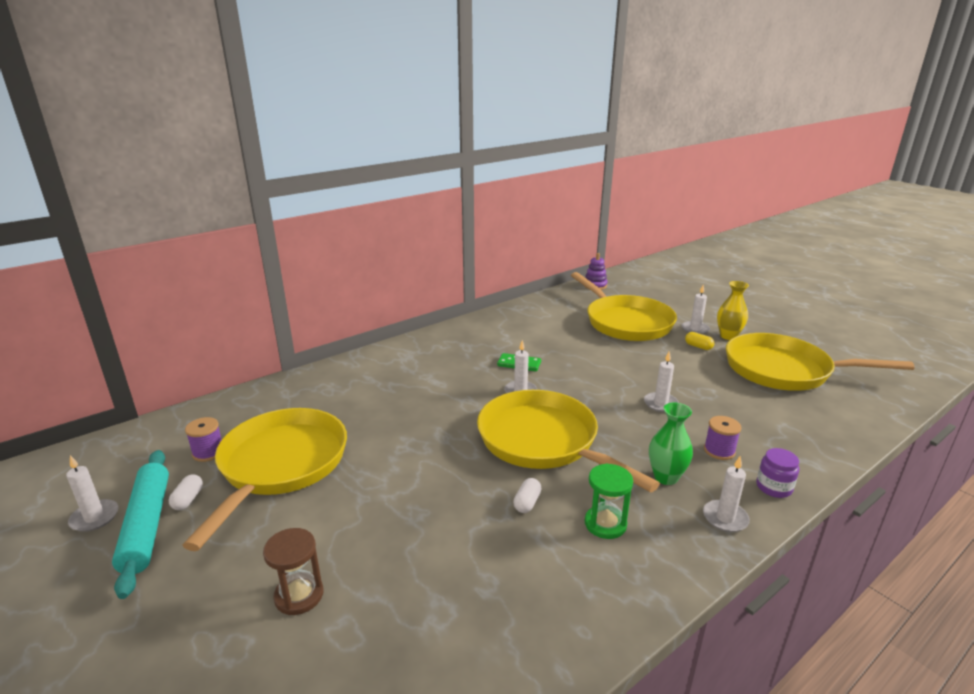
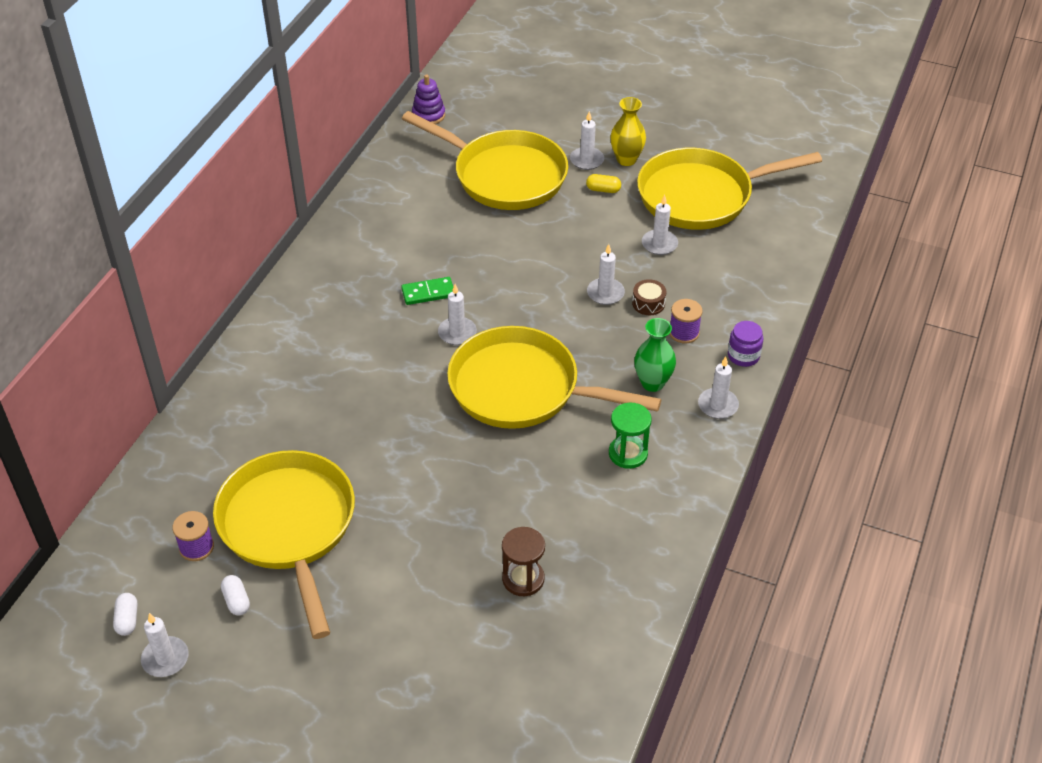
camera: 30 degrees left, 20 degrees up
turquoise rolling pin [112,450,169,599] -> none
brown hourglass [263,528,323,615] -> brown hourglass moved to [502,527,545,596]
white capsule [513,478,542,513] -> white capsule moved to [113,593,138,636]
none -> brown drum [632,279,666,315]
none -> white candle [642,195,678,255]

